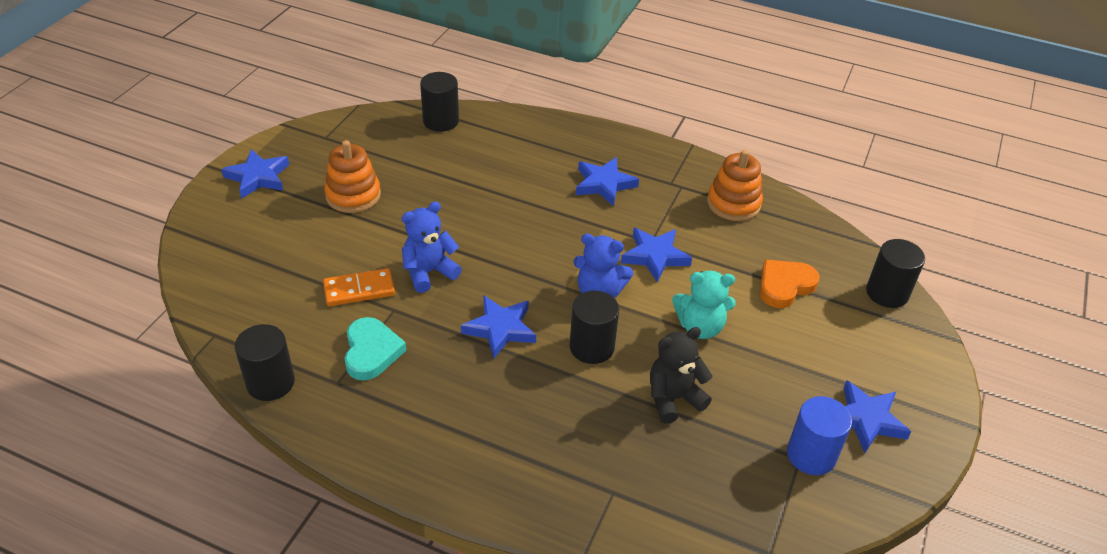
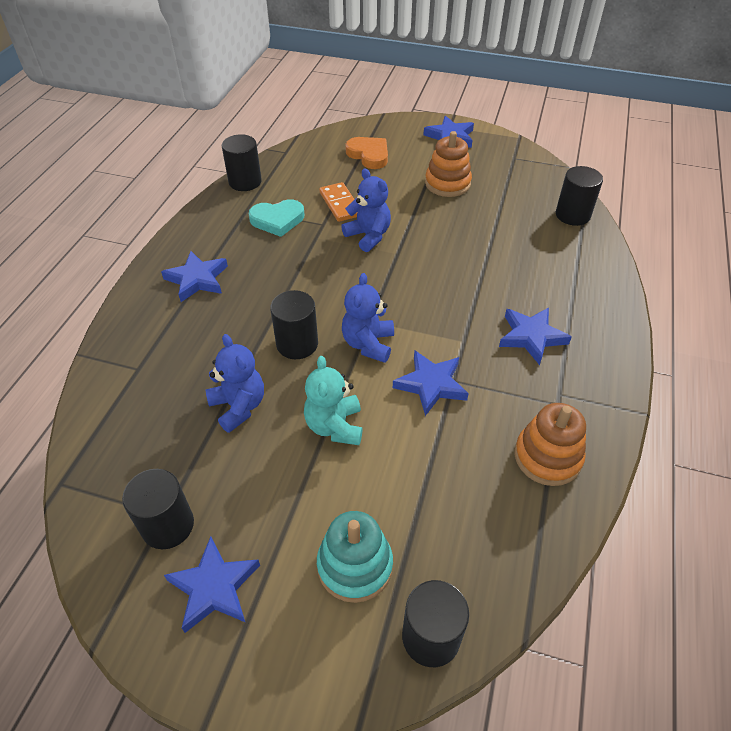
camera: 85 degrees right, 5 degrees up
blue star [461,295,536,359] -> blue star moved to [161,251,228,302]
black teddy bear [650,327,712,424] -> blue teddy bear [206,334,264,433]
orange heart [760,260,820,308] -> orange heart moved to [345,137,388,169]
blue cylinder [787,396,852,475] -> black cylinder [122,469,194,549]
none -> turquoise stacking toy [317,511,393,603]

